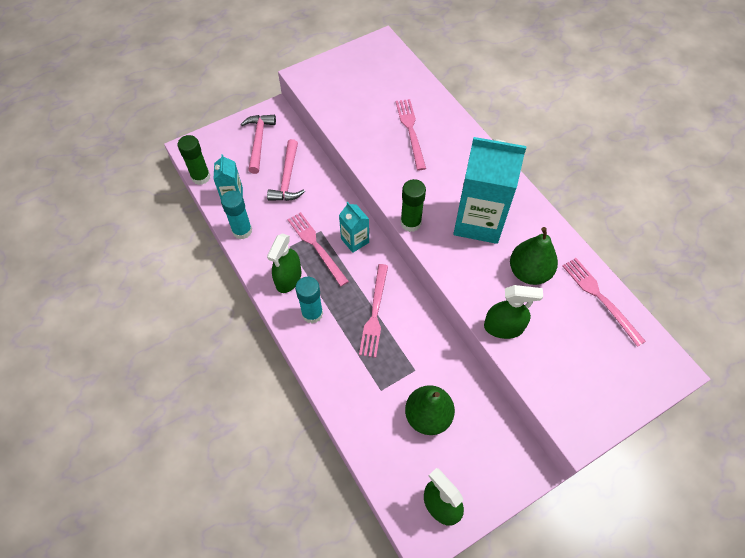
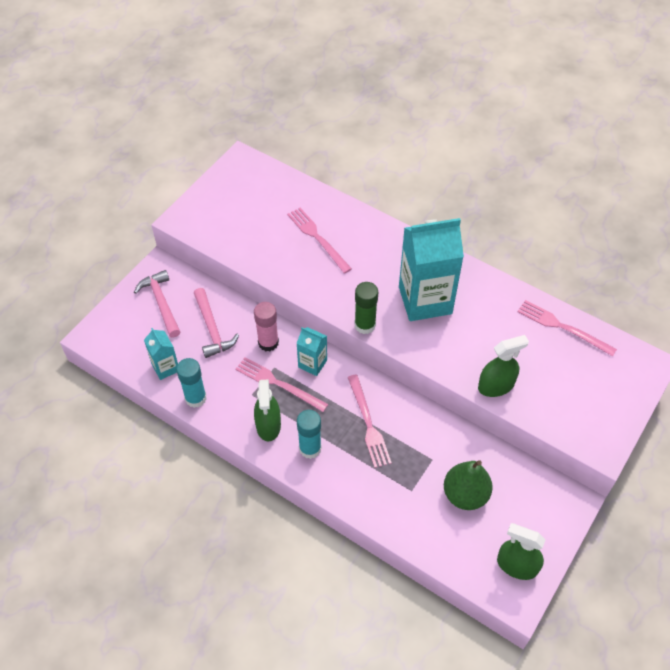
camera: 25 degrees left, 5 degrees down
green glue stick [178,135,211,185] -> none
green pear [510,227,558,285] -> none
none -> pink glue stick [254,302,279,351]

